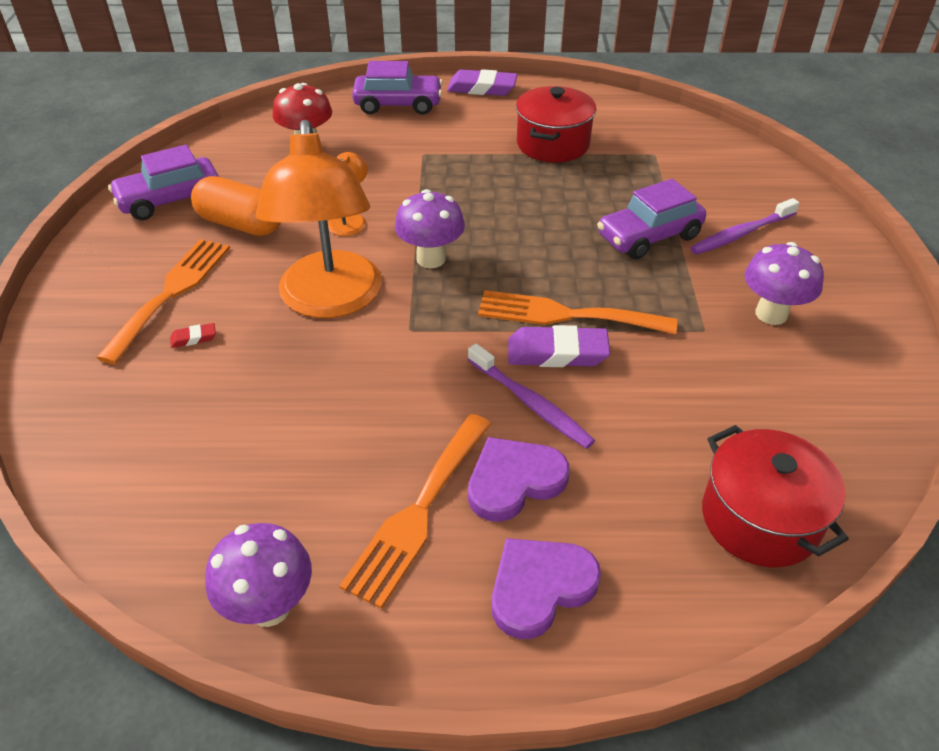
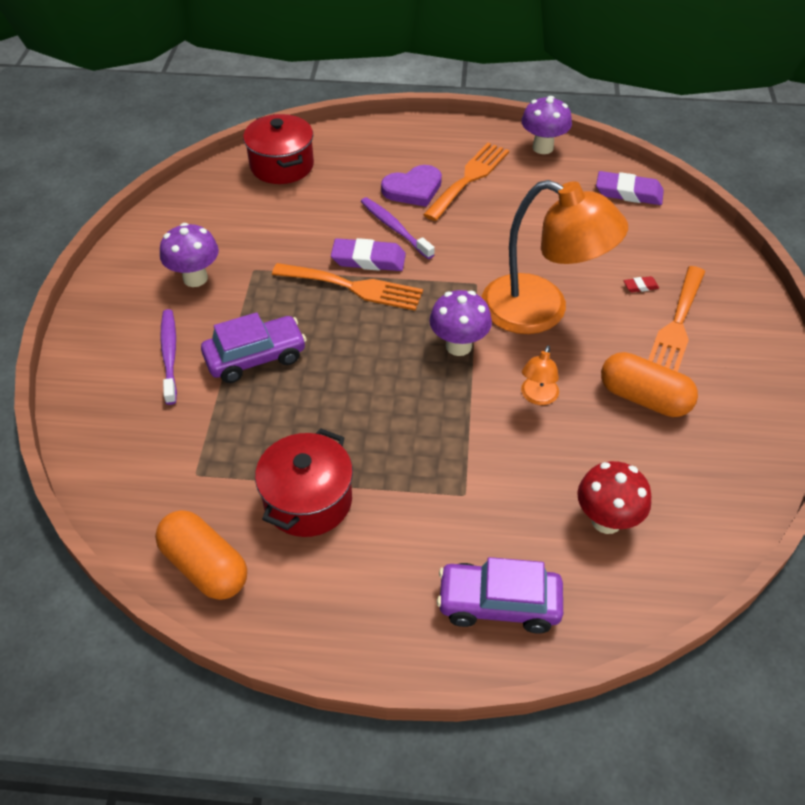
camera: 175 degrees left, 5 degrees up
purple car [108,145,219,220] -> none
orange lamp [256,120,382,318] -> orange lamp turned 120 degrees clockwise [481,180,628,334]
purple eraser [447,69,518,96] -> purple eraser moved to [596,171,664,205]
purple heart [492,538,601,639] -> none
purple toothbrush [690,198,799,255] -> purple toothbrush turned 75 degrees counterclockwise [160,309,177,405]
none -> orange capsule [155,510,247,600]

